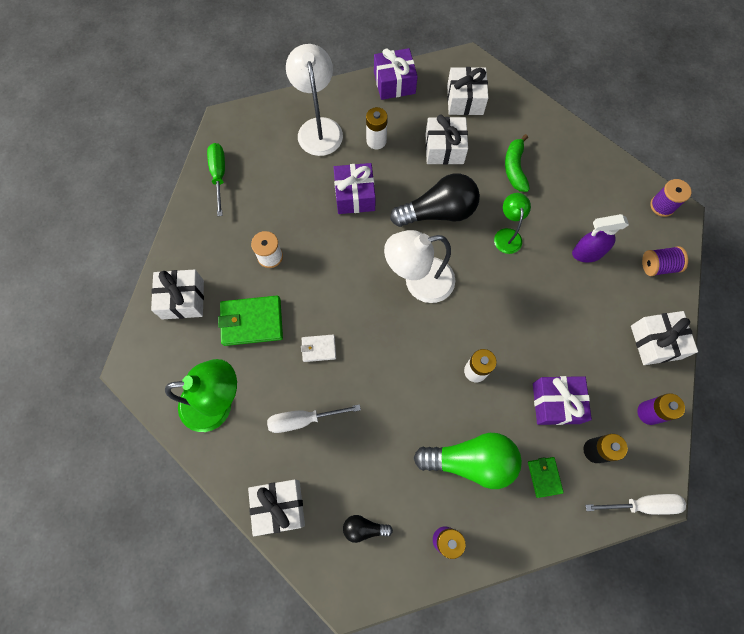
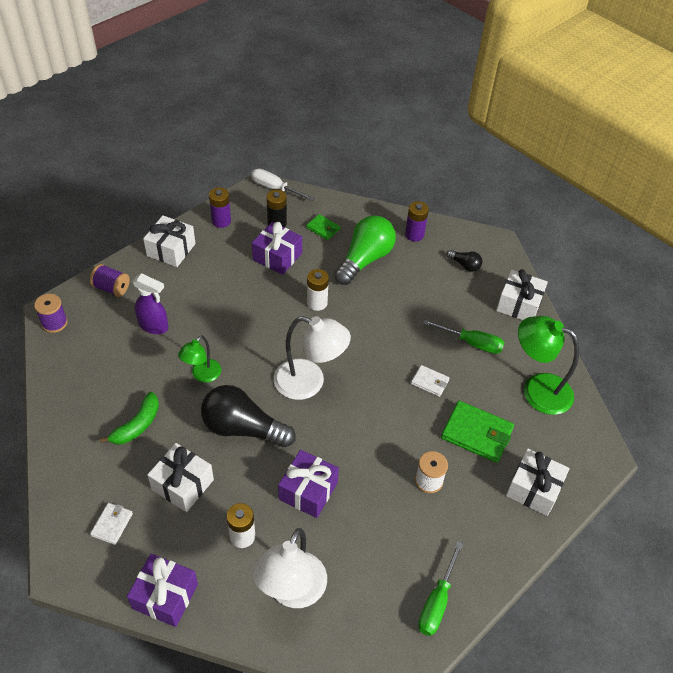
camera: 150 degrees left, 20 degrees down
white screwdriver [267,404,361,433] -> green screwdriver [423,320,504,354]
green light bulb [413,433,522,489] -> green light bulb turned 90 degrees clockwise [334,215,396,285]
white gift [447,67,488,115] -> white wallet [90,503,133,545]
green wallet [528,457,564,498] -> green wallet turned 75 degrees counterclockwise [306,214,340,240]

